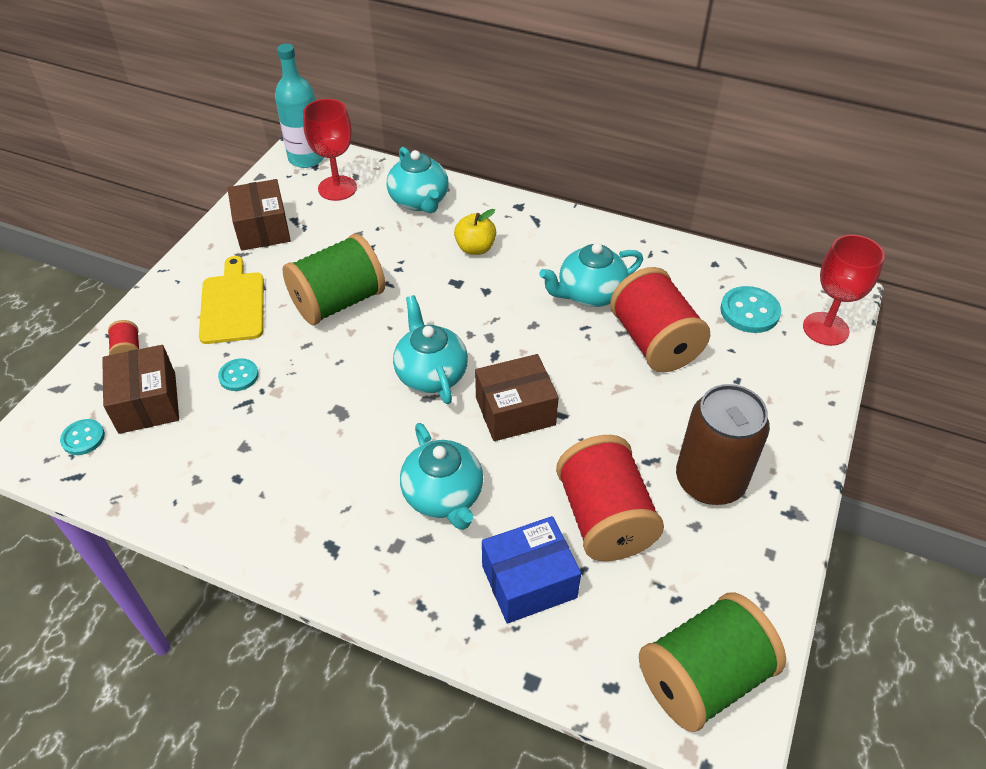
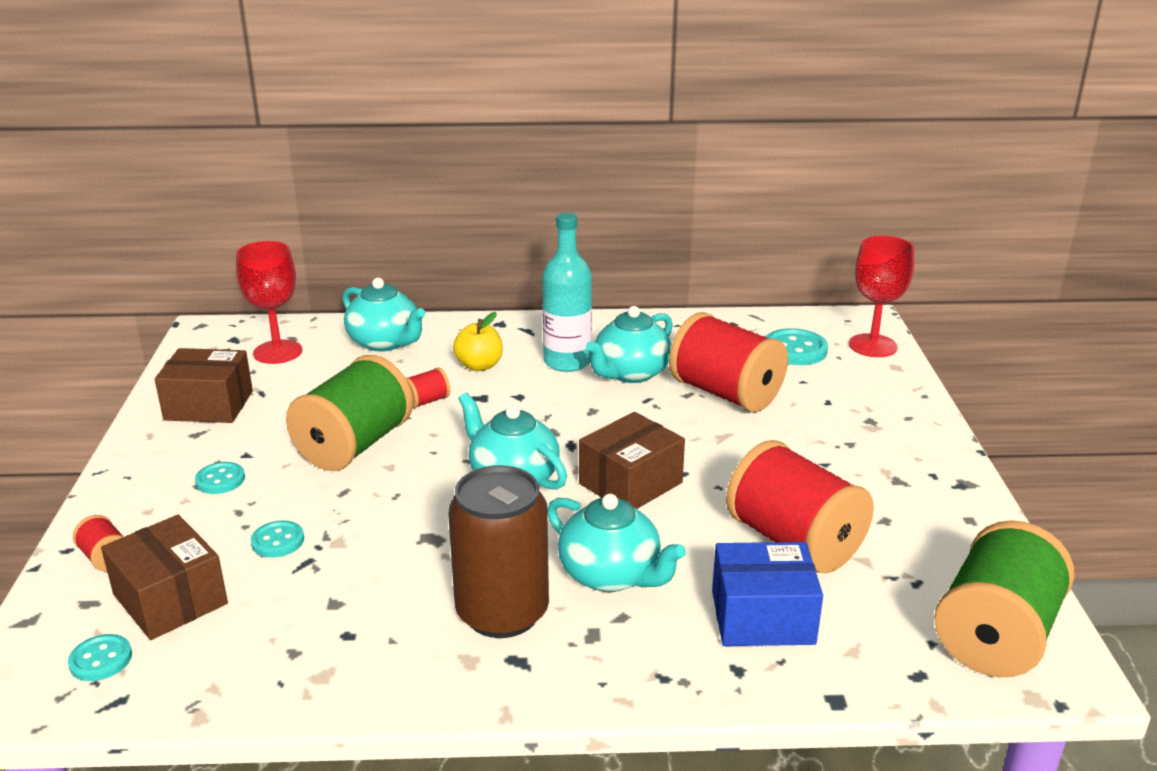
camera: 25 degrees left, 20 degrees down
yellow cutting board [199,256,264,344] -> turquoise button [195,462,245,494]
brown box [227,179,291,251] -> brown box turned 45 degrees counterclockwise [155,348,253,423]
turquoise bottle [275,44,324,168] -> turquoise bottle moved to [542,213,592,372]
blue box [482,516,581,624] -> blue box turned 45 degrees clockwise [712,542,823,646]
brown can [676,384,770,505] -> brown can moved to [448,465,549,638]
none -> red spool [406,367,450,409]

